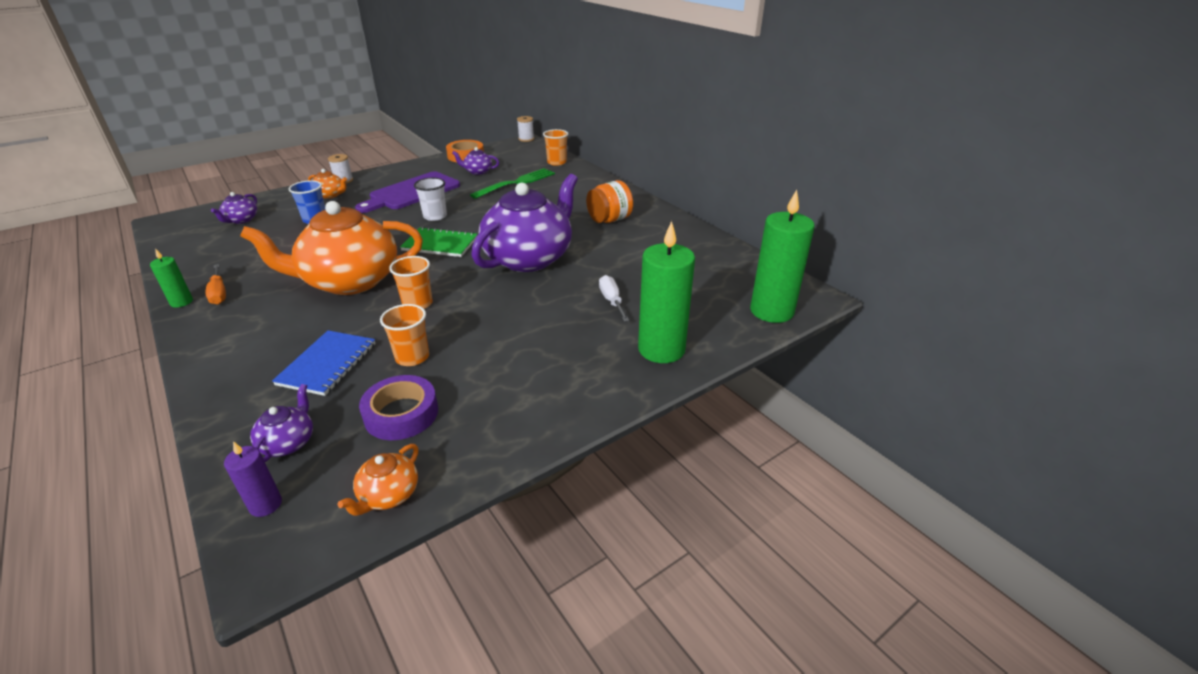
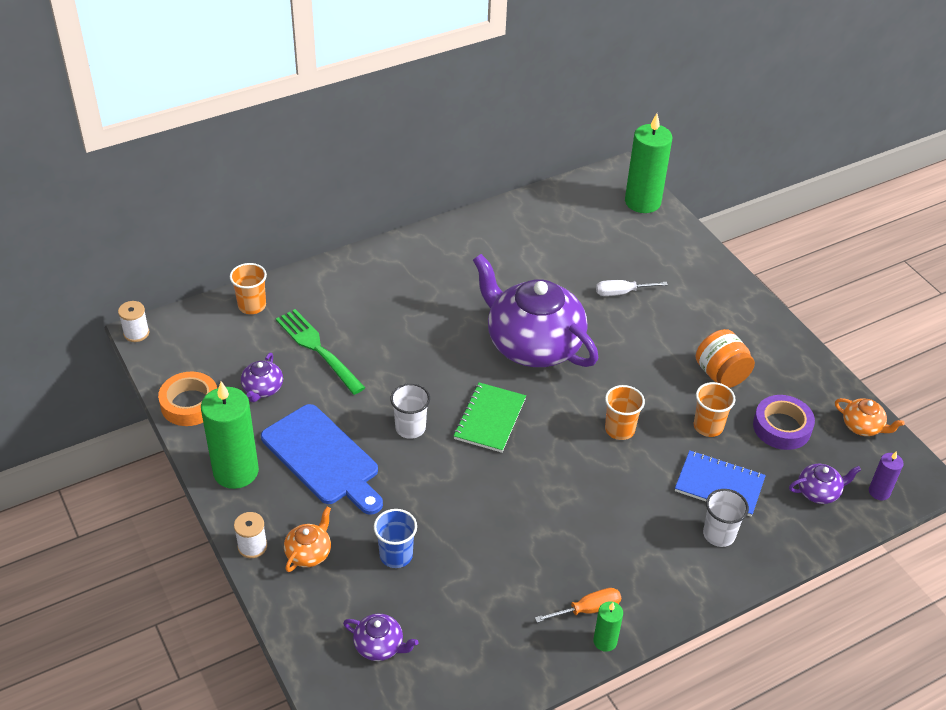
camera: 85 degrees left, 10 degrees up
orange teapot [240,201,423,295] -> none
purple teapot [250,384,313,462] -> purple teapot turned 150 degrees clockwise [789,464,861,504]
purple cutting board [355,172,460,213] -> blue cutting board [261,404,383,515]
orange jar [586,180,633,223] -> orange jar moved to [696,329,755,388]
green candle [638,221,695,363] -> green candle moved to [201,381,259,489]
none -> white cup [703,489,749,547]

